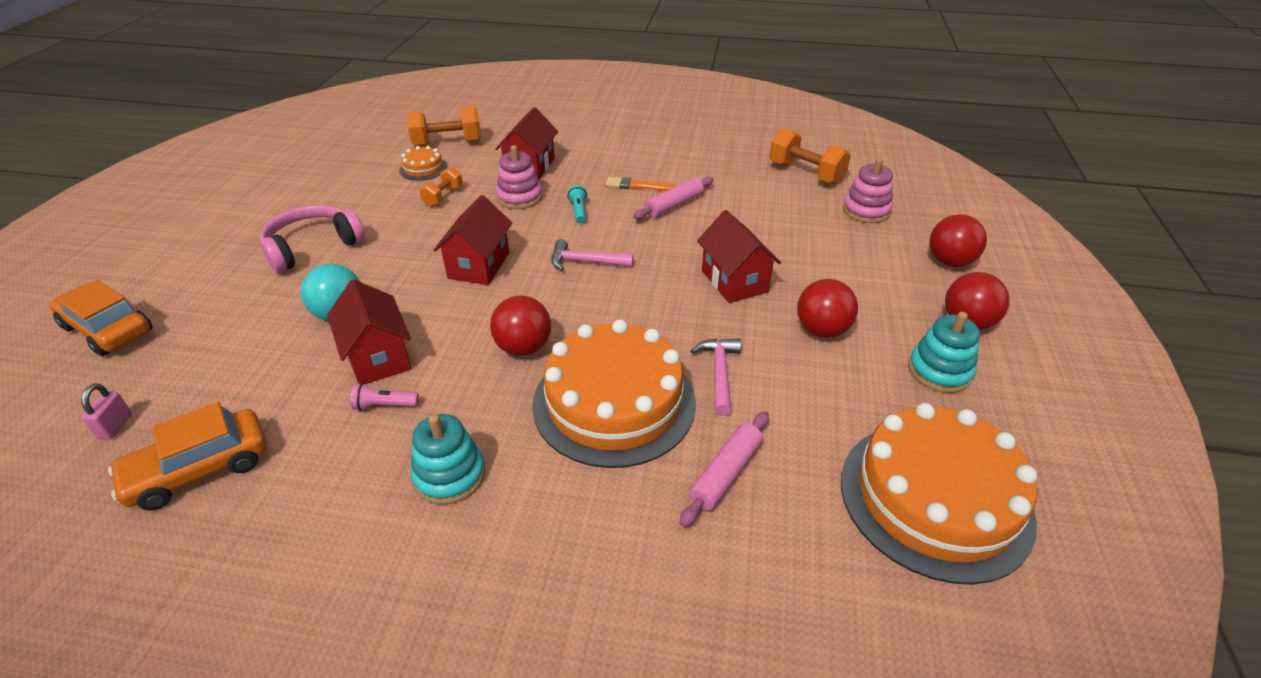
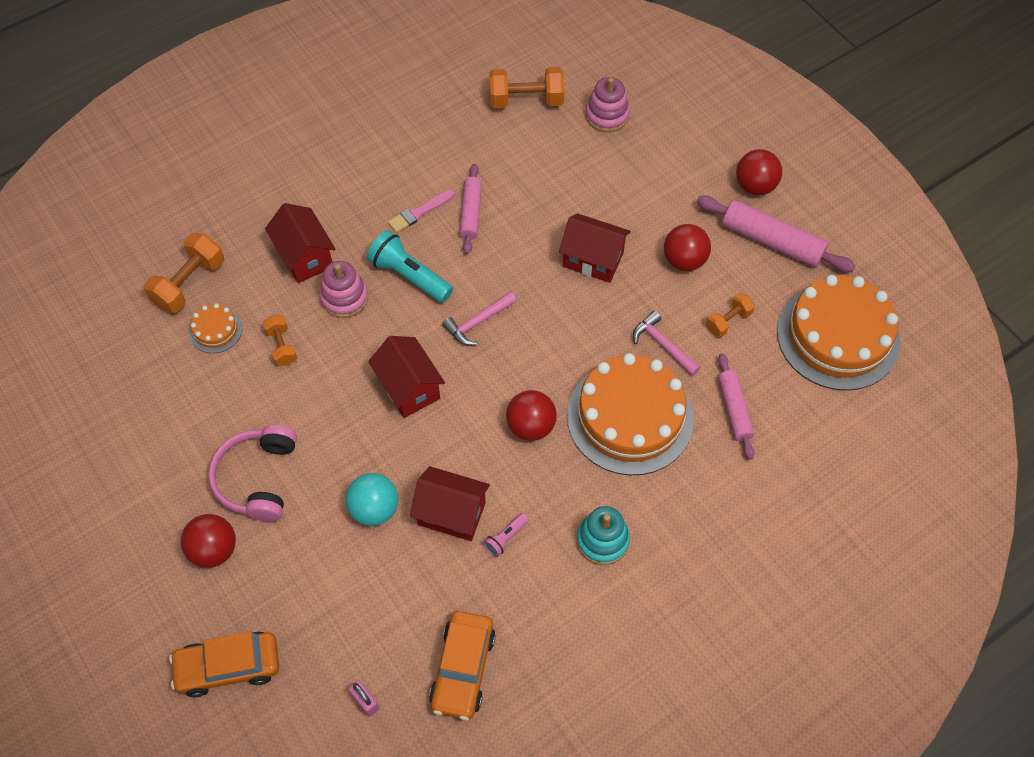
camera: 45 degrees left, 20 degrees up
turquoise flashlight [568,185,587,223] -> turquoise flashlight [367,230,453,303], size x1.97
orange brush [605,177,677,191] -> pink brush [388,190,454,233]
turquoise stacking toy [908,312,980,393] -> pink rolling pin [697,196,855,272]
red ball [929,214,987,267] -> red ball moved to [181,514,236,568]
none -> orange dumbbell [706,293,755,337]

